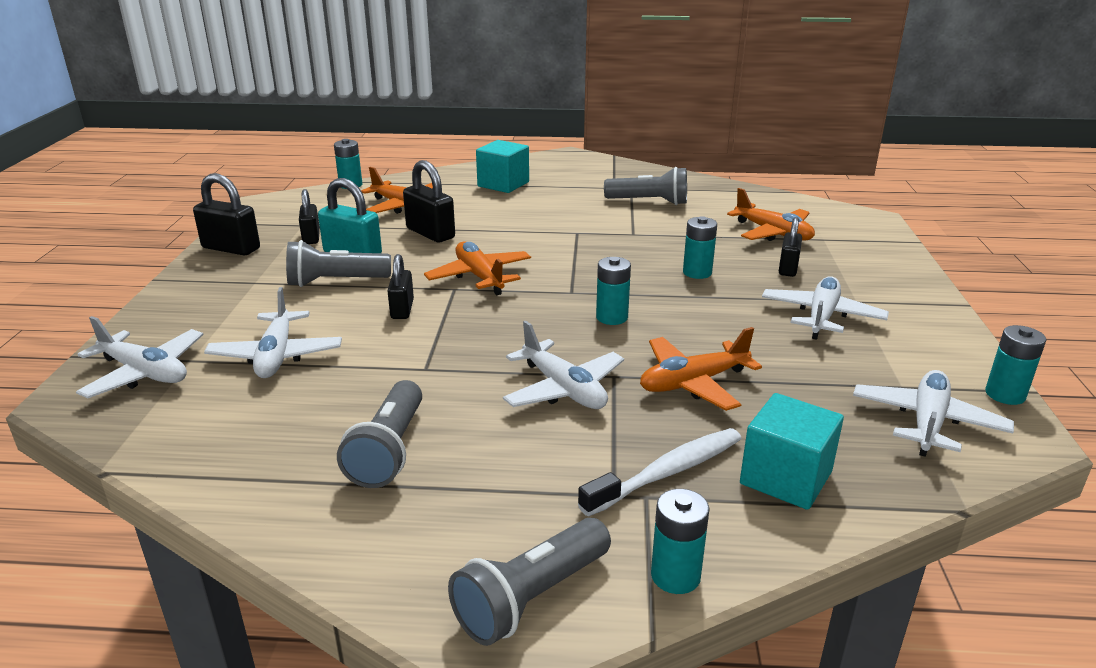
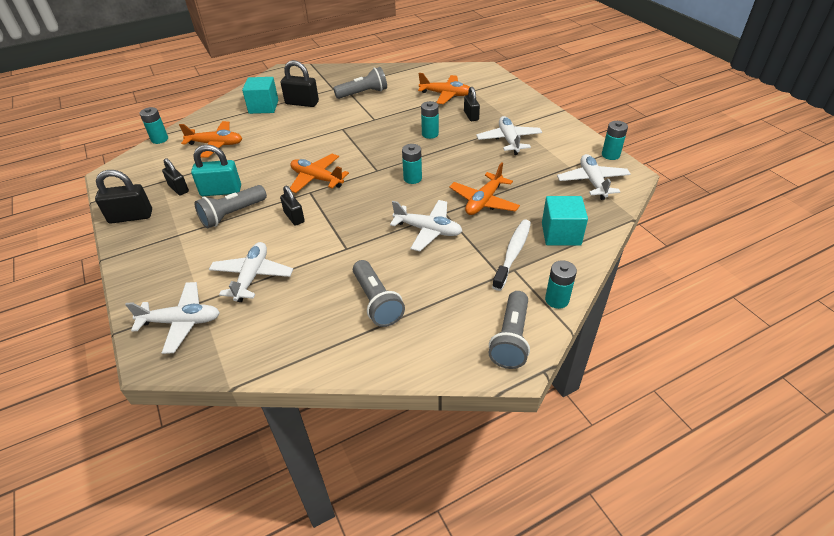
camera: 30 degrees left, 15 degrees up
white plane [204,287,342,378] -> white plane turned 135 degrees counterclockwise [209,242,293,302]
black padlock [403,160,455,242] -> black padlock moved to [281,60,319,107]

